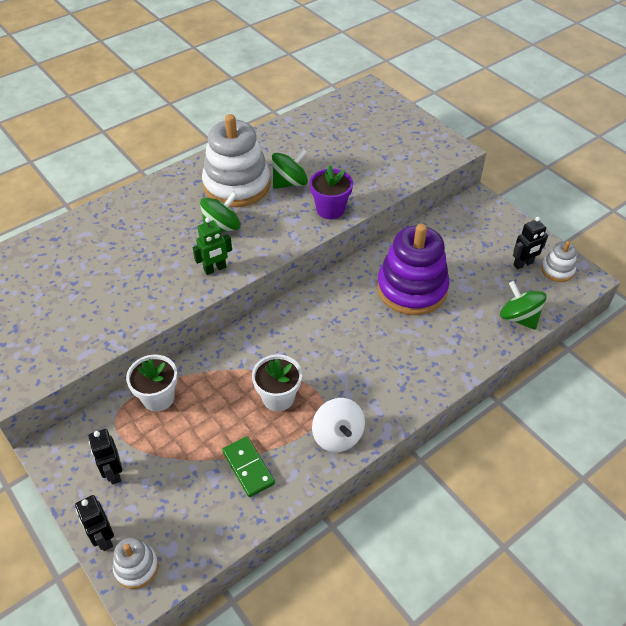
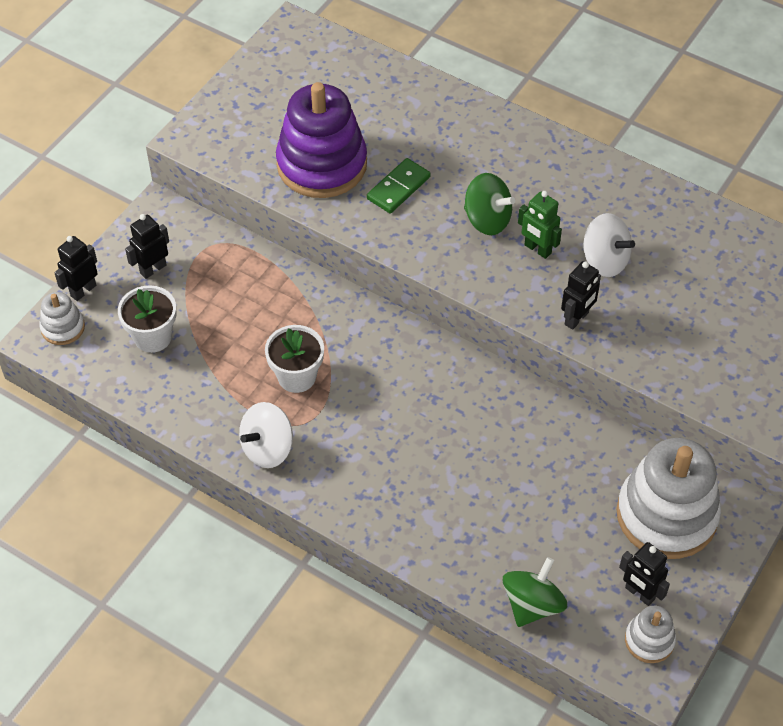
camera: 70 degrees right, 5 degrees up
white flower pot [126,355,178,412] -> white flower pot moved to [118,285,176,353]
green robot [193,217,232,275] -> green robot moved to [518,191,562,259]
white stacking toy [202,114,271,207] -> white stacking toy moved to [616,438,721,559]
green domino [222,436,275,497] -> green domino moved to [367,158,430,213]
green spinning top [272,149,308,189] -> white spinning top [582,213,635,277]
purple flower pot [309,165,353,219] -> black robot [561,261,601,330]
purple stacking toy [377,224,450,315] -> purple stacking toy moved to [276,82,367,198]

